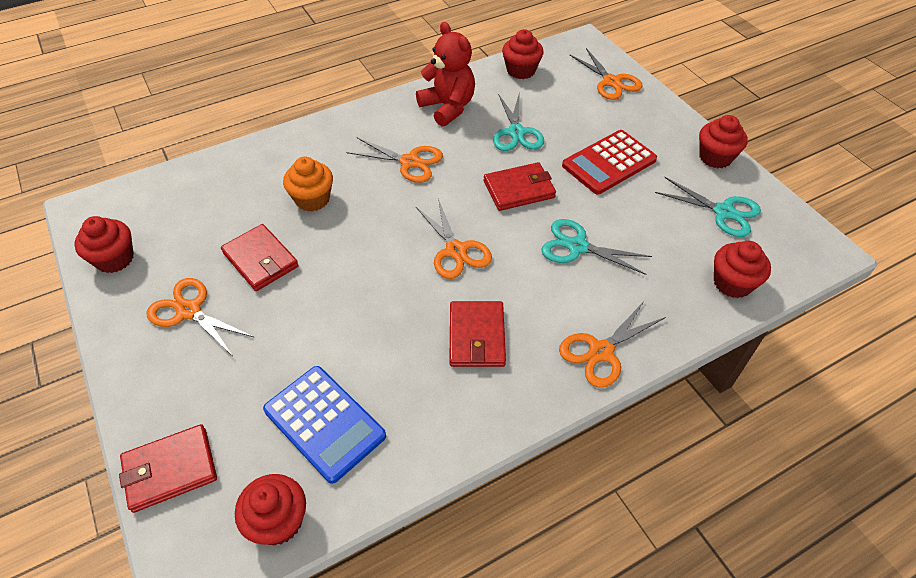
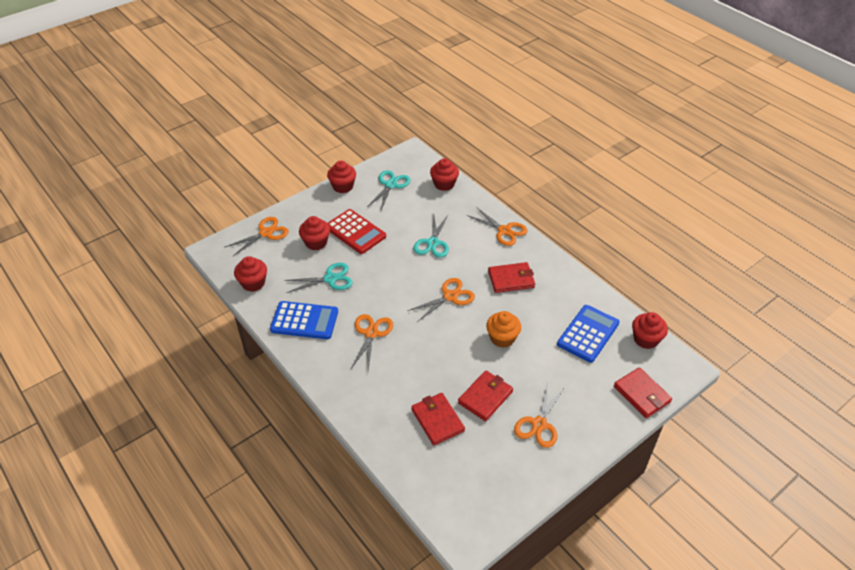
camera: 100 degrees left, 5 degrees down
red cupcake [74,216,134,273] -> red cupcake moved to [299,216,330,250]
orange cupcake [283,157,333,211] -> orange cupcake moved to [486,311,521,348]
red teddy bear [416,22,475,127] -> blue calculator [270,301,338,339]
red wallet [484,162,556,211] -> red wallet moved to [411,393,465,445]

